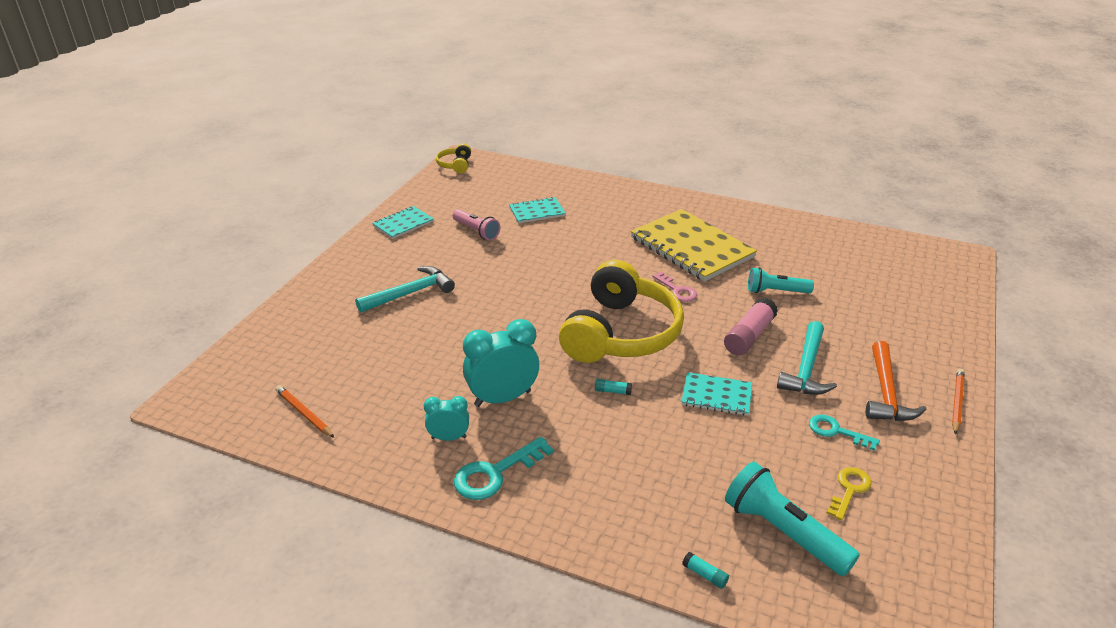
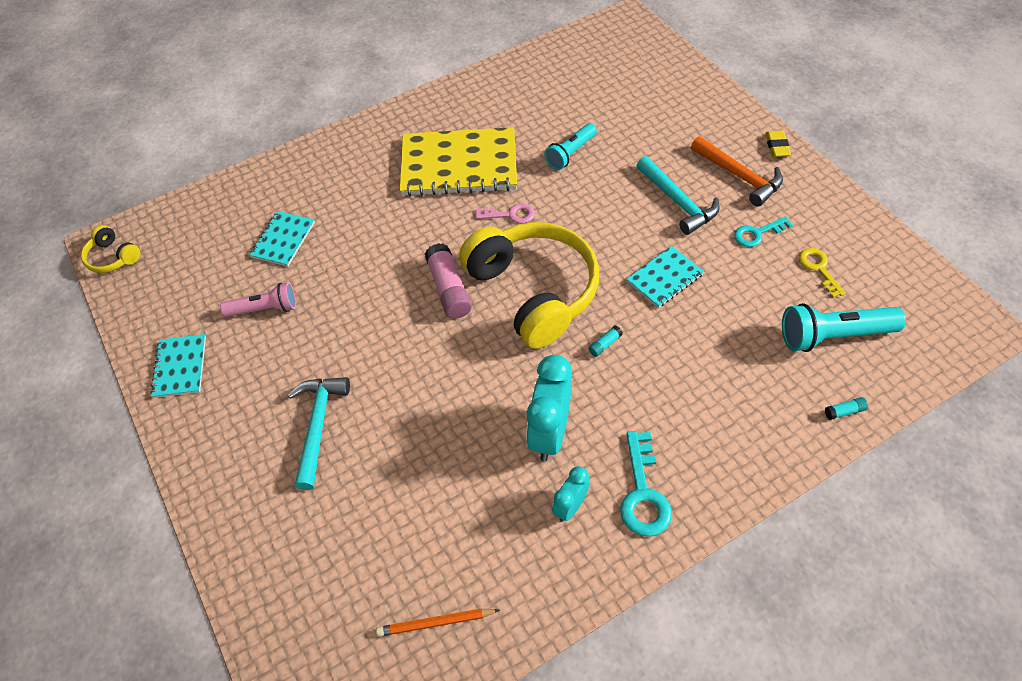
camera: 50 degrees left, 20 degrees up
pink glue stick [724,298,778,355] -> pink glue stick moved to [425,243,472,319]
orange pencil [952,369,965,435] -> yellow eraser [765,130,791,157]

